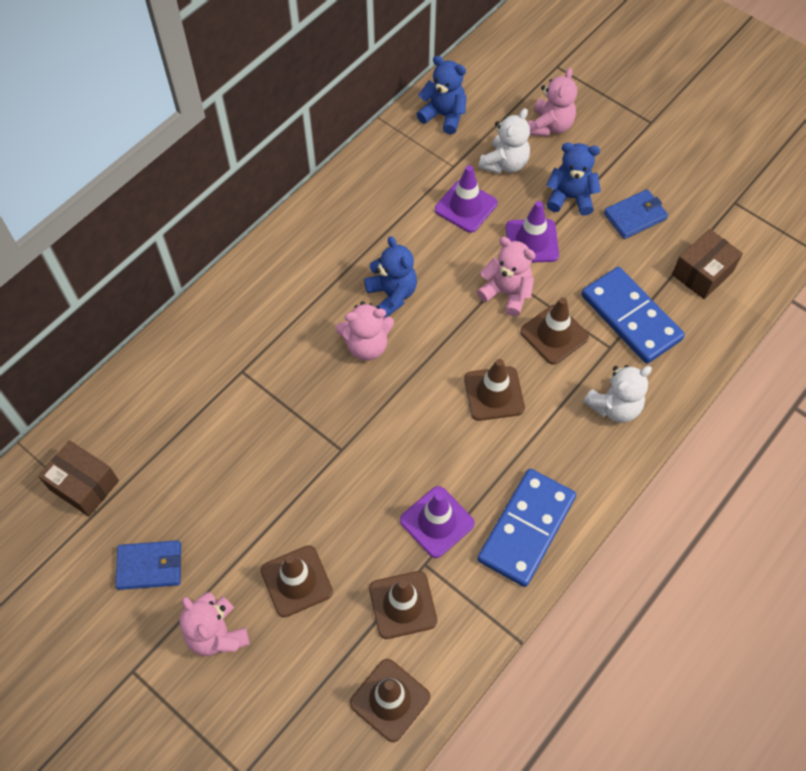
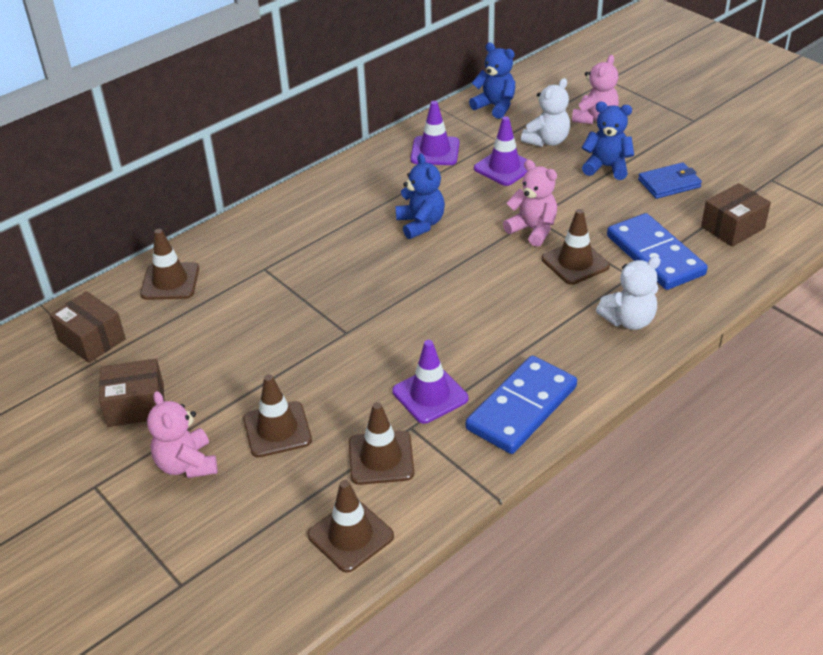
camera: 10 degrees right, 20 degrees down
blue wallet [115,540,181,590] -> brown box [99,358,164,427]
pink teddy bear [336,301,394,361] -> none
brown traffic cone [464,359,525,421] -> brown traffic cone moved to [140,229,199,300]
purple traffic cone [506,201,559,262] -> purple traffic cone moved to [410,101,460,165]

